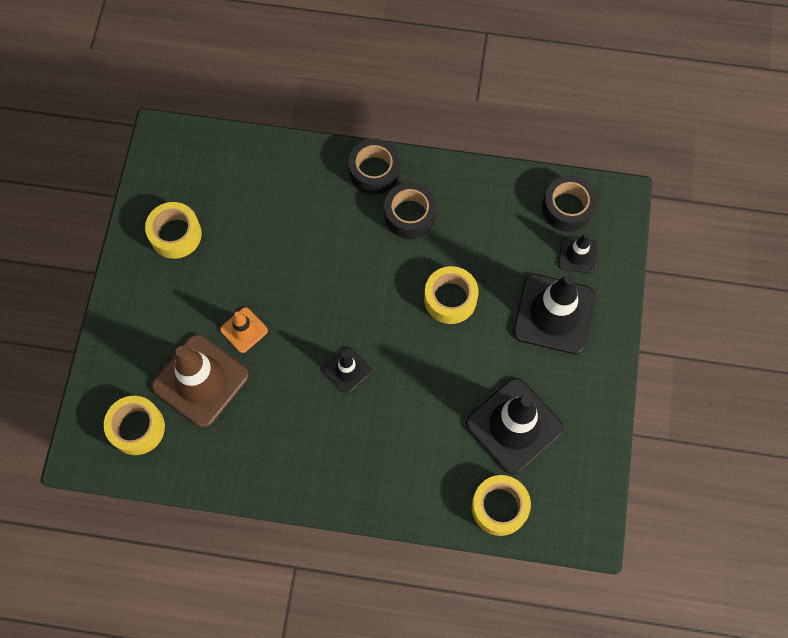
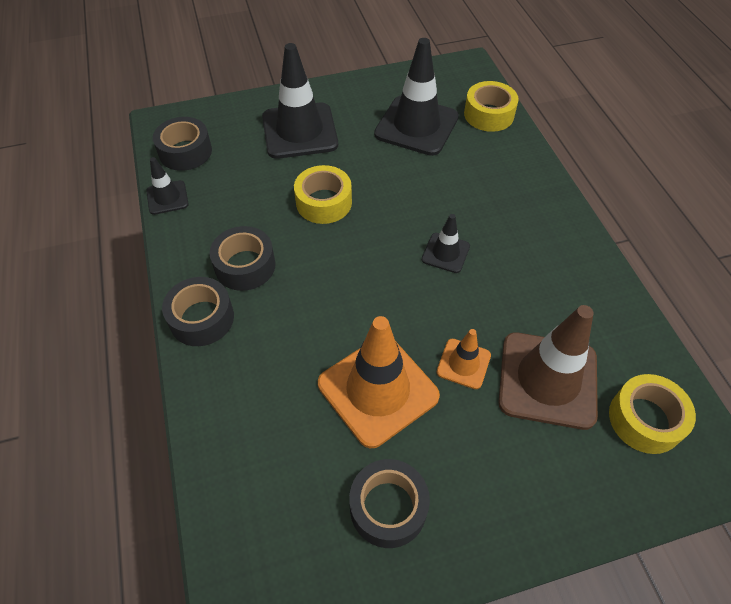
camera: 115 degrees left, 15 degrees down
yellow tape [145,202,202,259] -> black tape [349,459,430,548]
black traffic cone [558,234,597,273] -> black traffic cone moved to [146,157,188,215]
none -> orange traffic cone [318,316,440,448]

